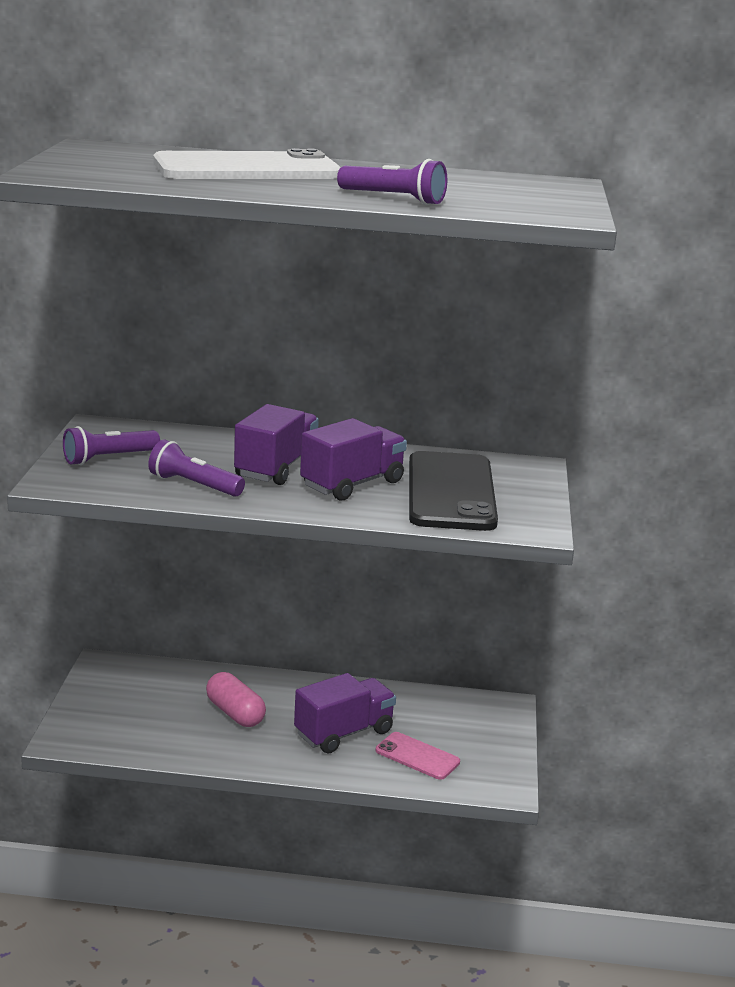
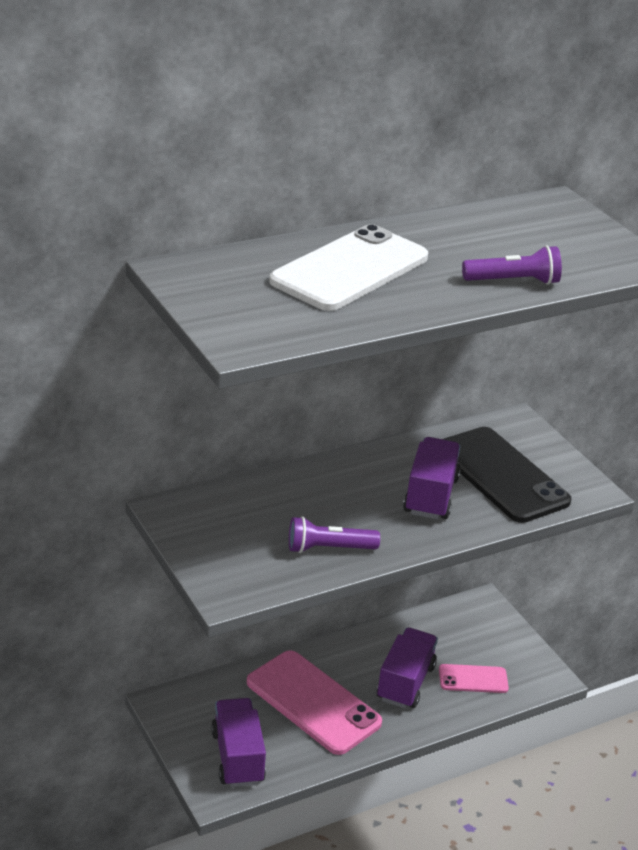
camera: 35 degrees left, 10 degrees up
purple flashlight [63,426,160,465] -> none
pink capsule [206,672,266,727] -> pink phone [247,650,382,755]
purple truck [234,404,319,485] -> purple truck moved to [211,698,266,787]

